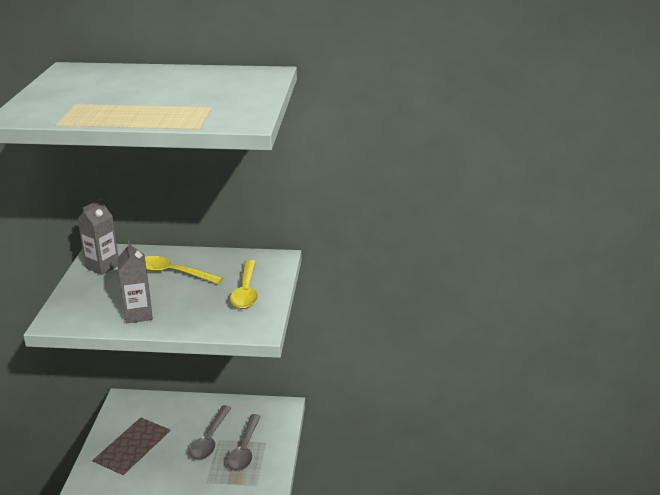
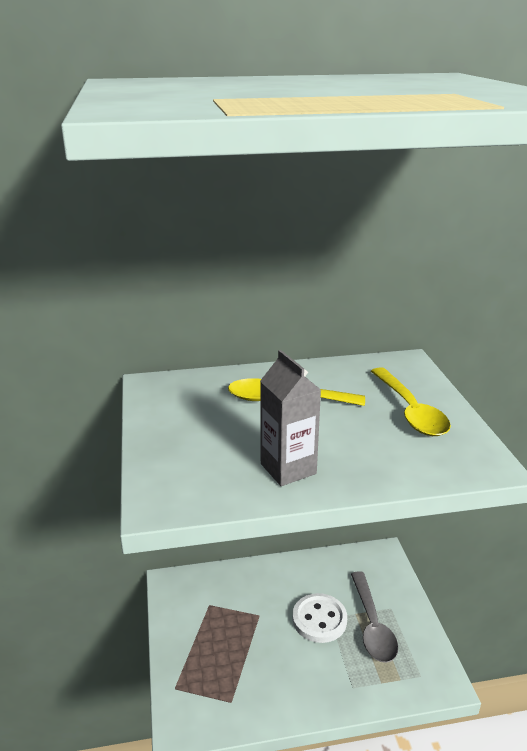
camera: 15 degrees left, 0 degrees up
grey carton [77,199,118,275] -> none
grey spoon [189,405,231,460] -> white button [292,593,347,643]

